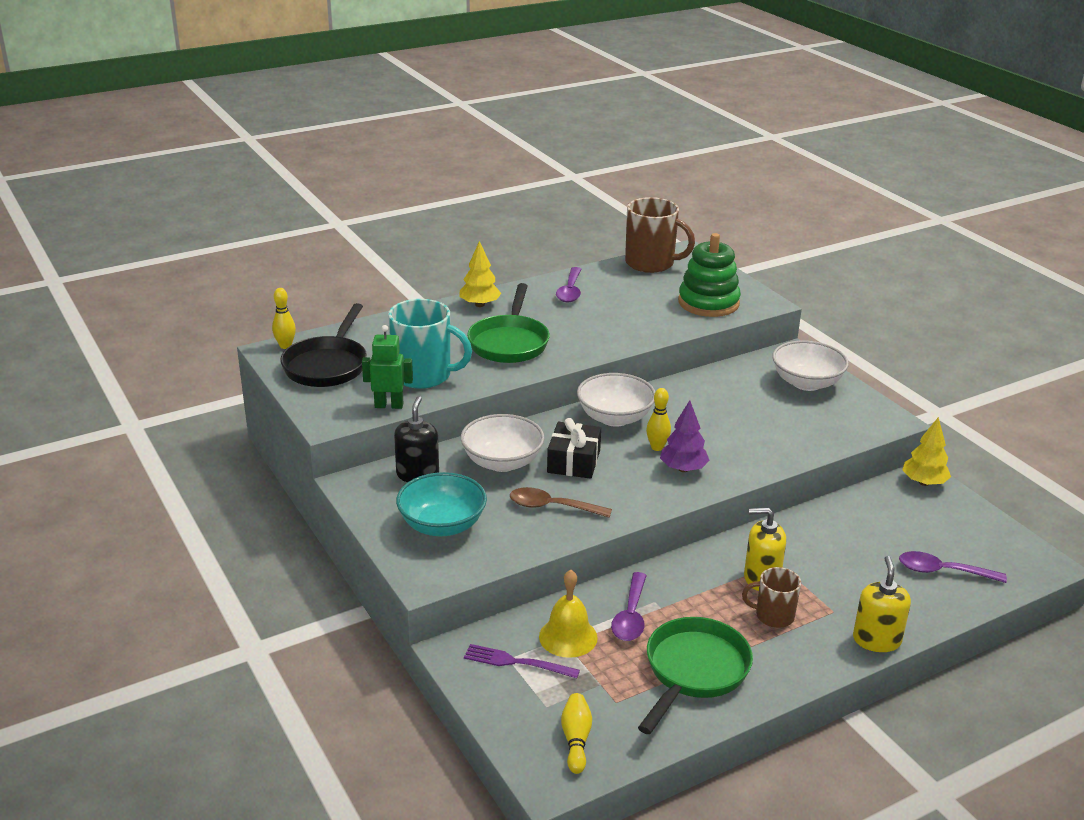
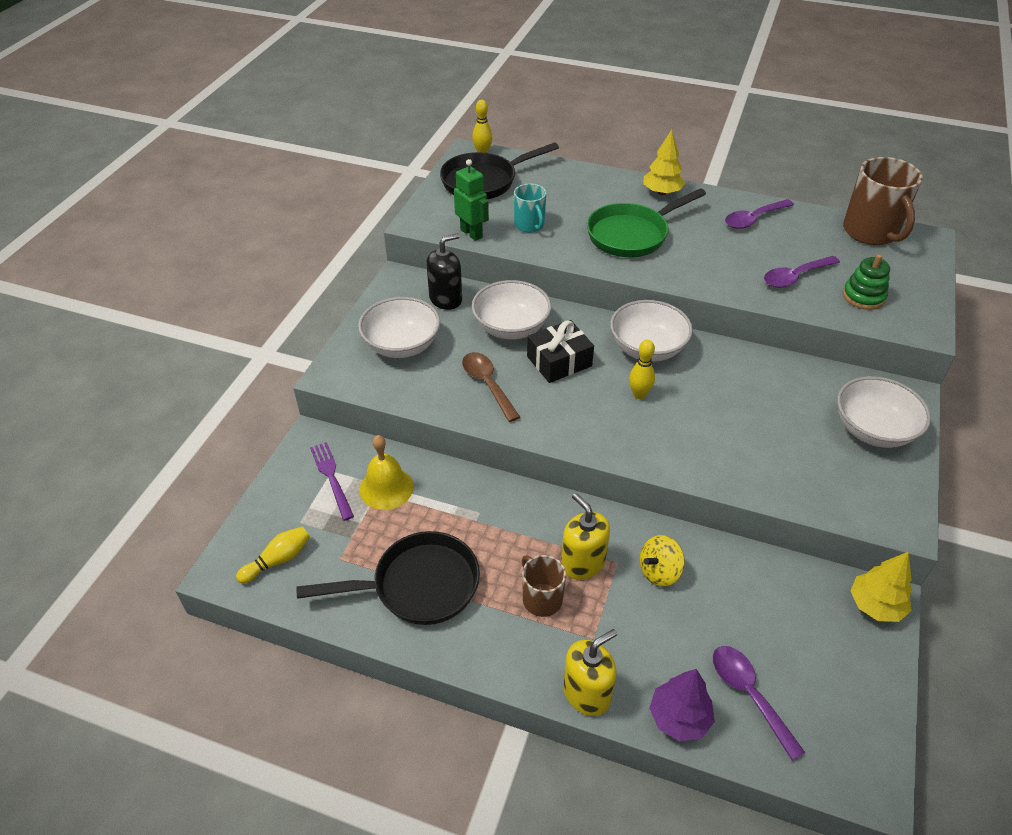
camera: 50 degrees right, 15 degrees up
turquoise mug [388,299,472,389] -> turquoise mug [514,184,546,233], size x0.57
turquoise bowl [396,472,487,536] -> white bowl [358,297,440,358]
purple spoon [611,572,647,641] -> purple spoon moved to [764,256,840,288]
green pan [638,617,753,734] -> black pan [296,531,480,625]
purple tree [660,400,710,472] -> purple tree moved to [649,669,715,741]
green stacking toy [678,233,741,317] -> green stacking toy [843,254,890,310], size x0.60
none -> yellow spinning top [640,535,685,587]

